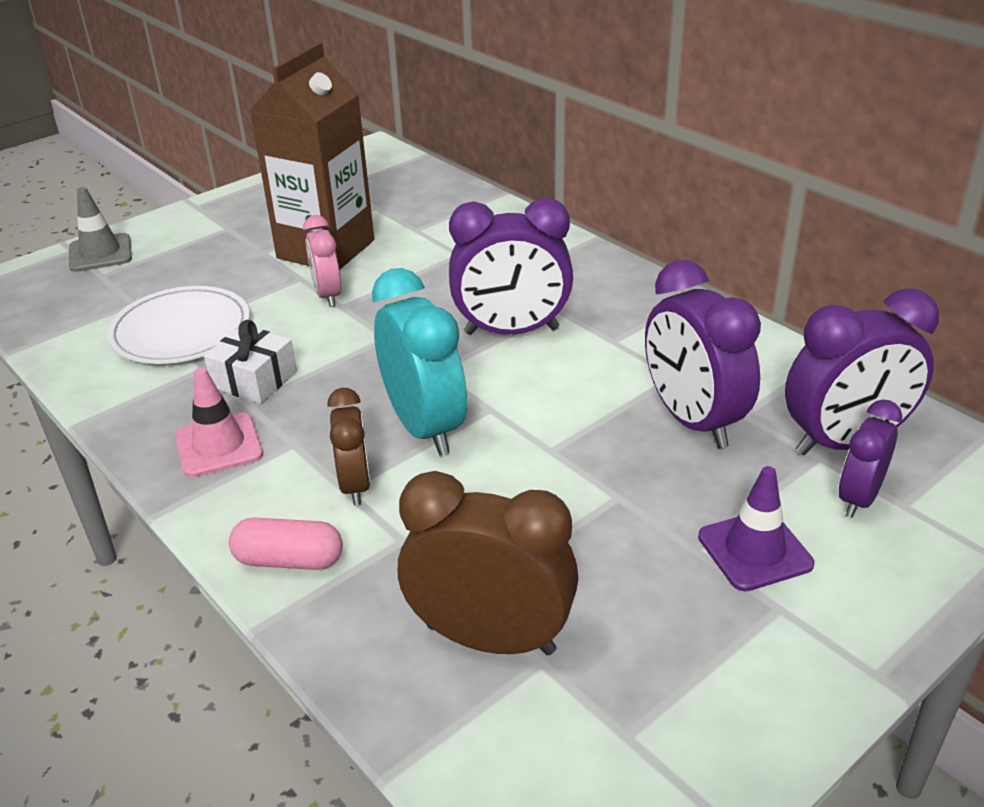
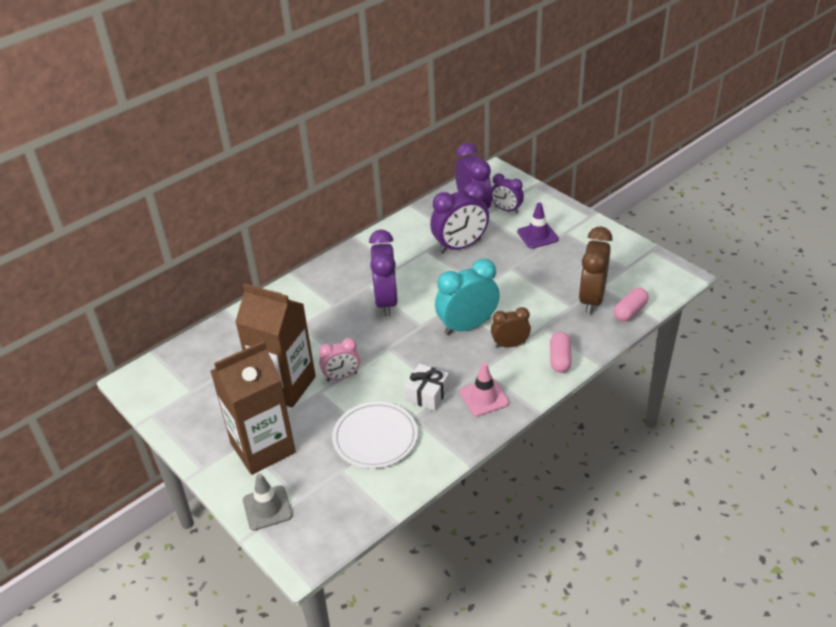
camera: 90 degrees left, 5 degrees up
none -> brown carton [210,341,296,475]
none -> pink capsule [614,288,649,322]

